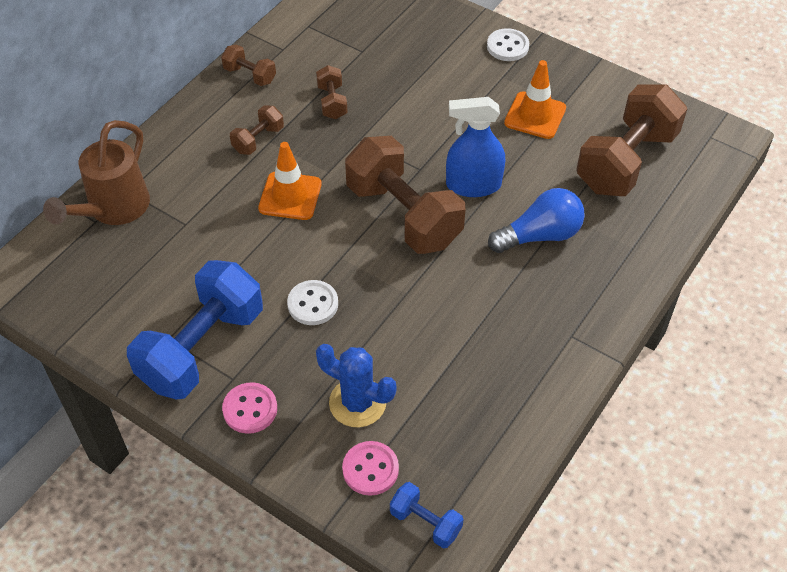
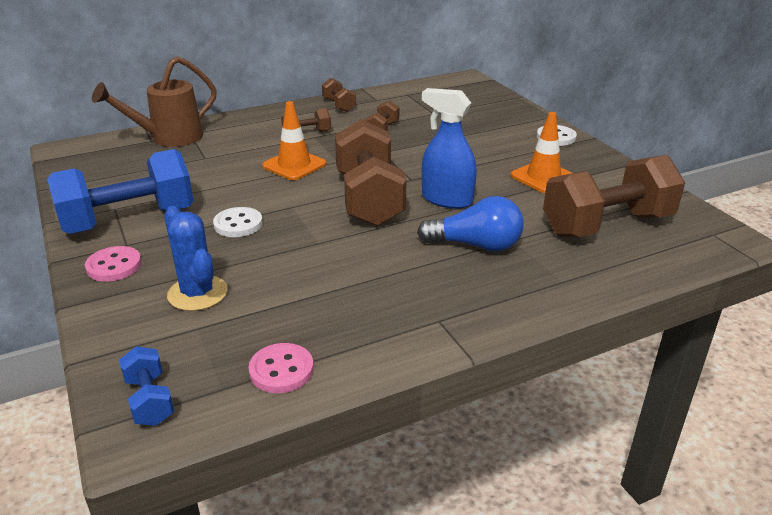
camera: 30 degrees right, 20 degrees down
pink button [342,441,399,496] -> pink button moved to [249,343,314,393]

